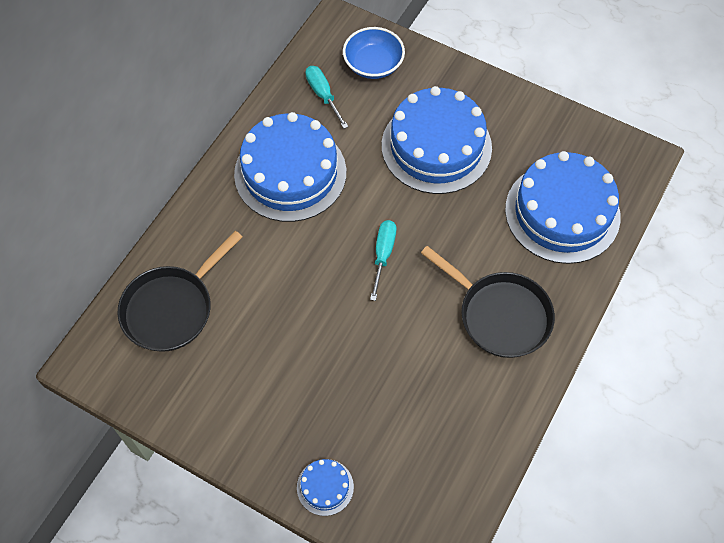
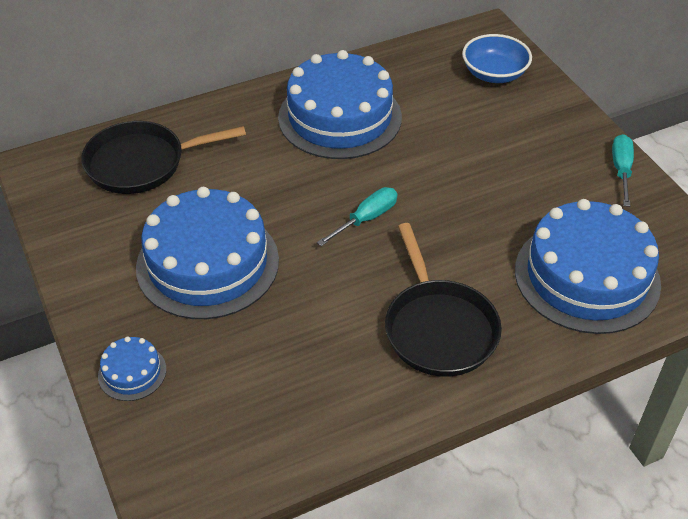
camera: 35 degrees right, 15 degrees down
turquoise screwdriver [305,66,348,129] -> turquoise screwdriver moved to [612,134,634,207]
blue cake [382,86,492,194] -> blue cake moved to [136,187,279,319]

